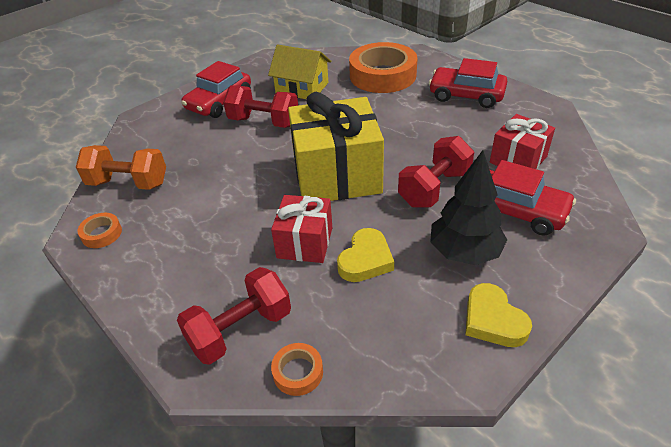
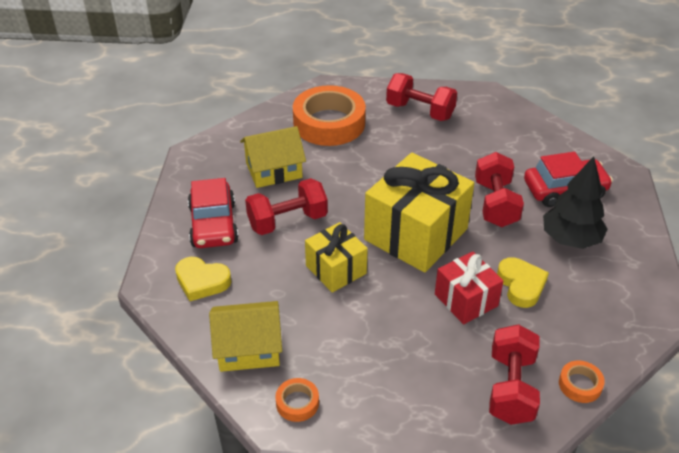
camera: 45 degrees left, 0 degrees up
orange dumbbell [76,145,166,190] -> yellow house [209,301,282,372]
red car [429,58,507,108] -> red dumbbell [386,73,457,121]
yellow heart [466,283,532,347] -> yellow heart moved to [175,257,232,301]
red gift [490,114,555,169] -> none
none -> yellow gift [305,222,368,293]

